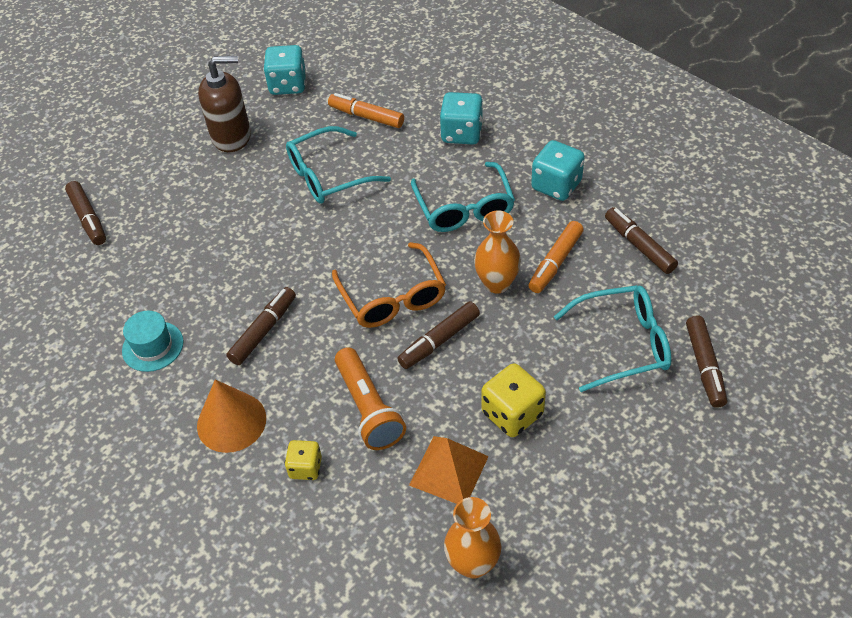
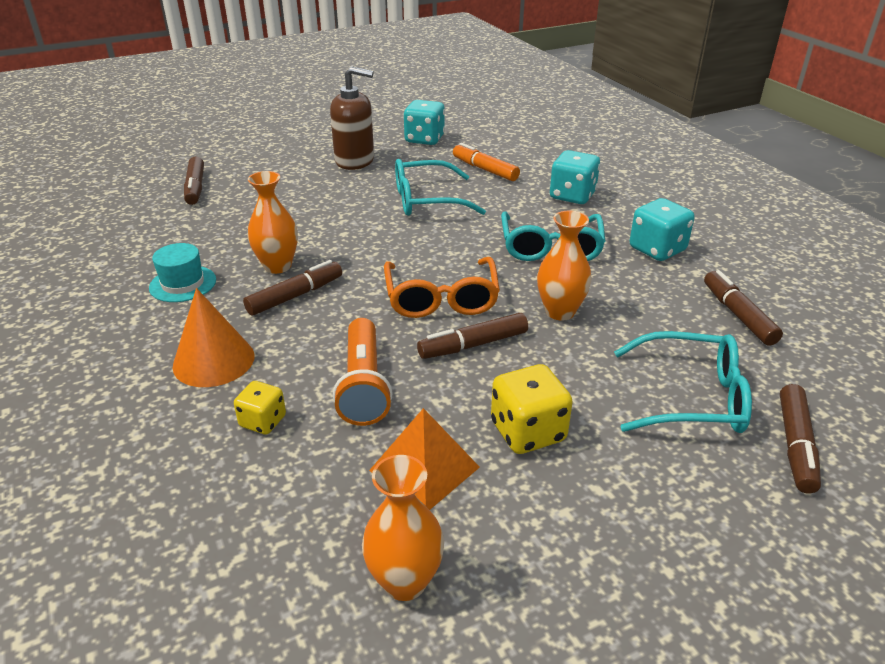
camera: 15 degrees right, 15 degrees down
orange marker [528,221,584,293] -> none
none -> orange vase [247,171,298,274]

